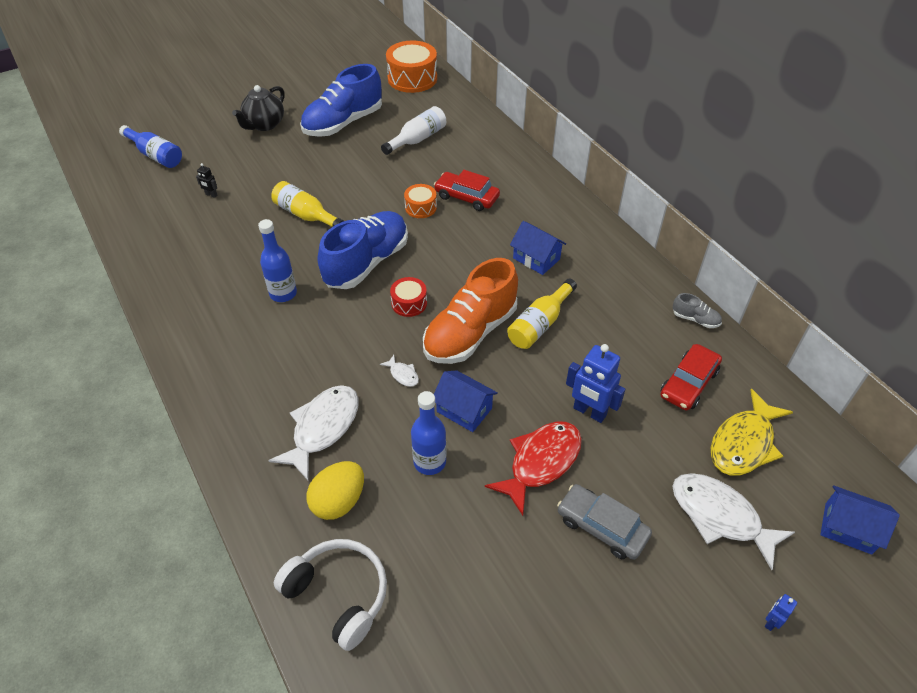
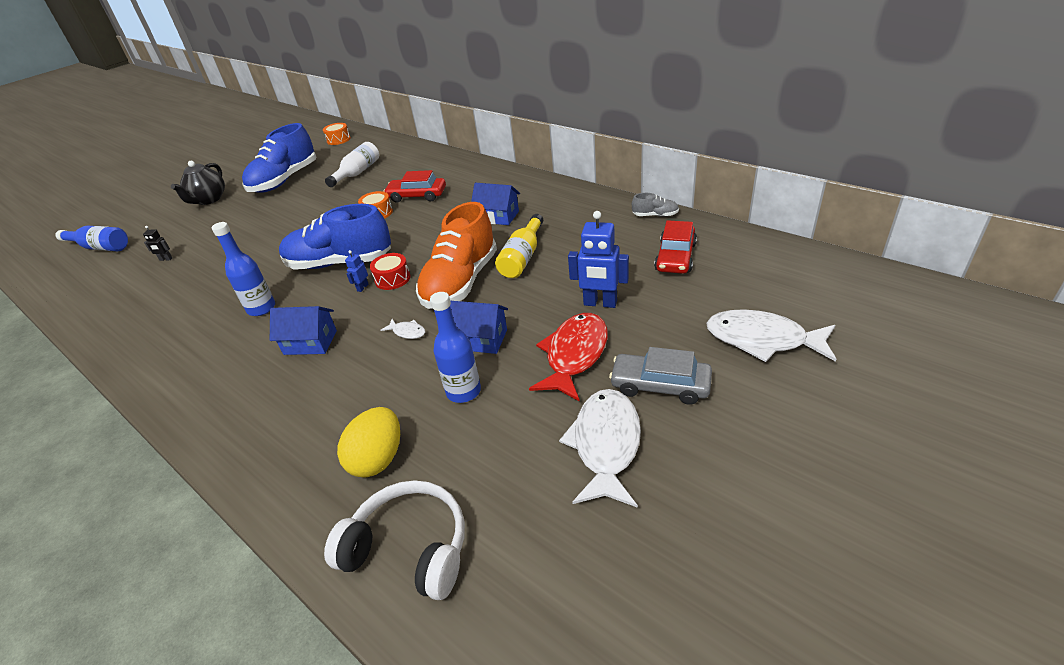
camera: 15 degrees left, 10 degrees down
white fish [268,385,359,480] -> white fish moved to [559,389,641,508]
yellow bottle [271,181,344,227] -> none
blue shoe [318,211,408,289] -> blue shoe turned 105 degrees counterclockwise [279,204,391,270]
orange drum [386,41,437,93] -> orange drum [323,123,351,145], size x0.54
yellow fish [711,389,793,476] -> none
blue robot [765,594,797,631] -> blue robot moved to [345,250,368,292]
blue house [820,485,900,554] -> blue house moved to [270,306,337,355]

